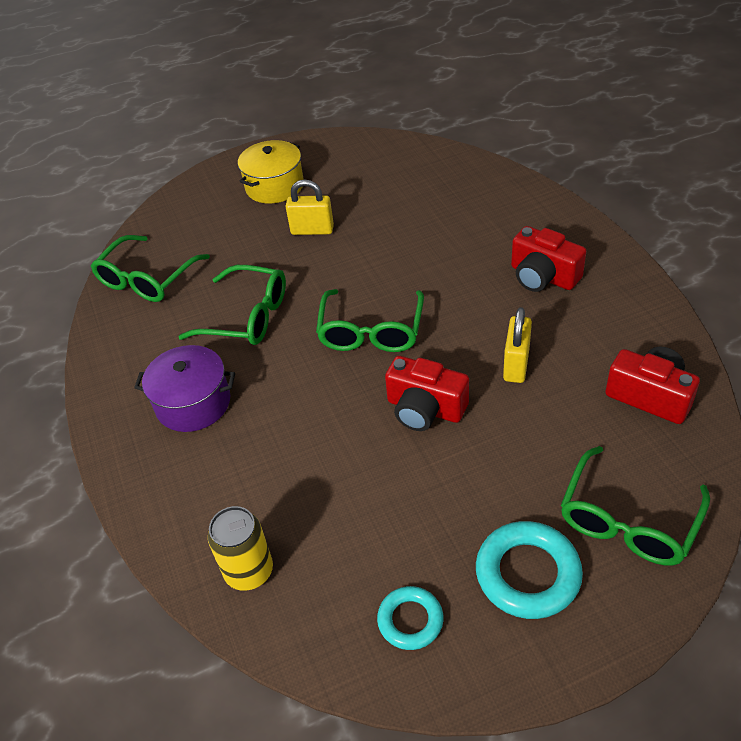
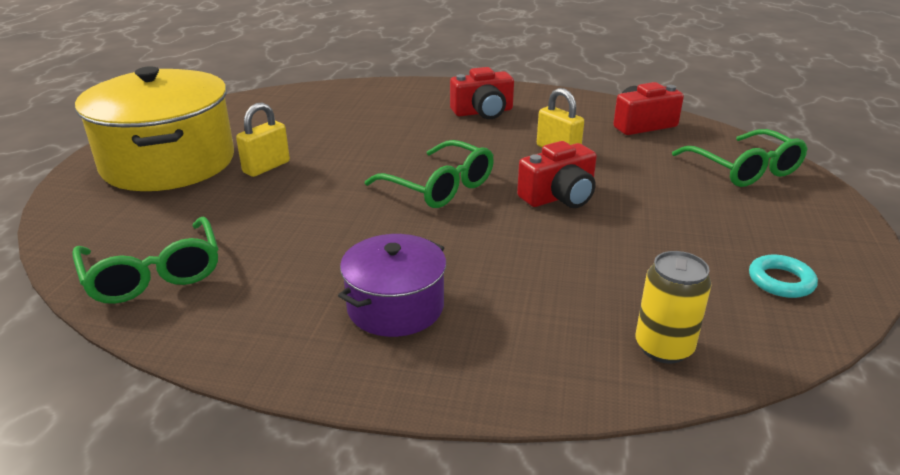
camera: 60 degrees left, 15 degrees down
green glasses [178,265,286,345] -> none
yellow pot [238,140,304,203] -> yellow pot [75,66,234,191], size x1.83
turquoise ring [476,521,583,619] -> none

